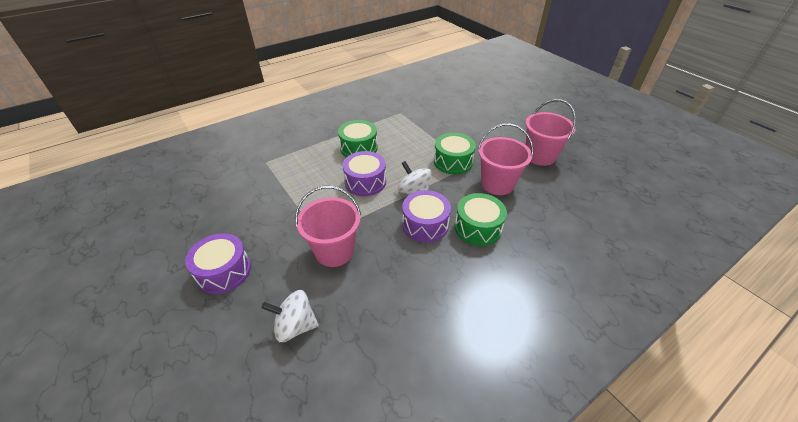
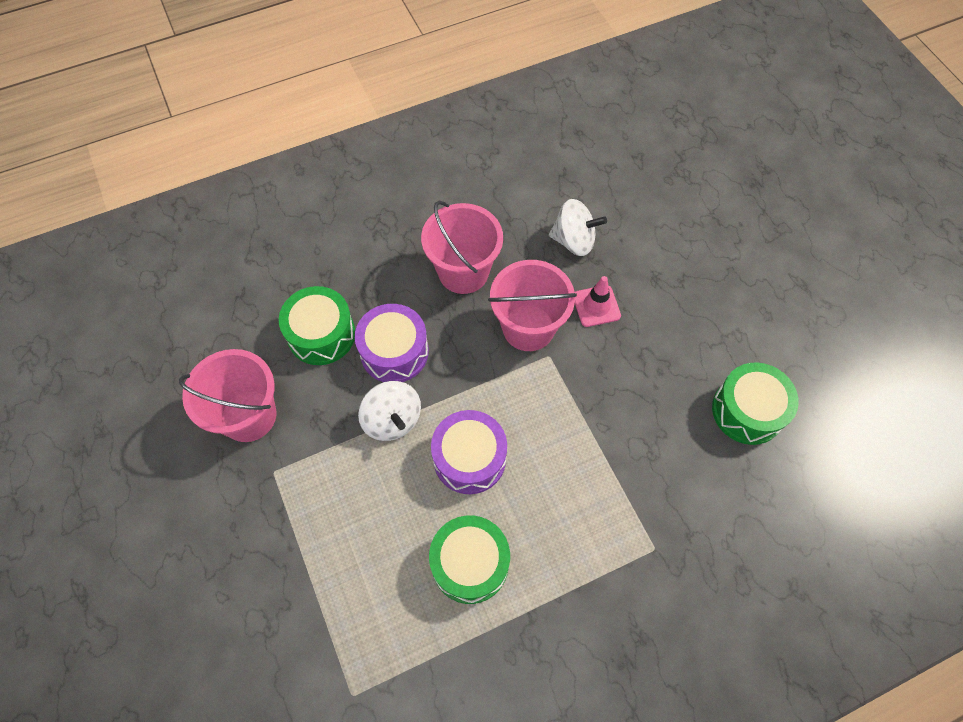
camera: 170 degrees left, 20 degrees up
purple drum [185,233,251,294] -> none
green drum [434,133,476,175] -> green drum moved to [712,362,799,445]
pink bucket [525,99,576,166] -> pink bucket moved to [421,201,503,294]
none -> pink traffic cone [575,276,621,327]

